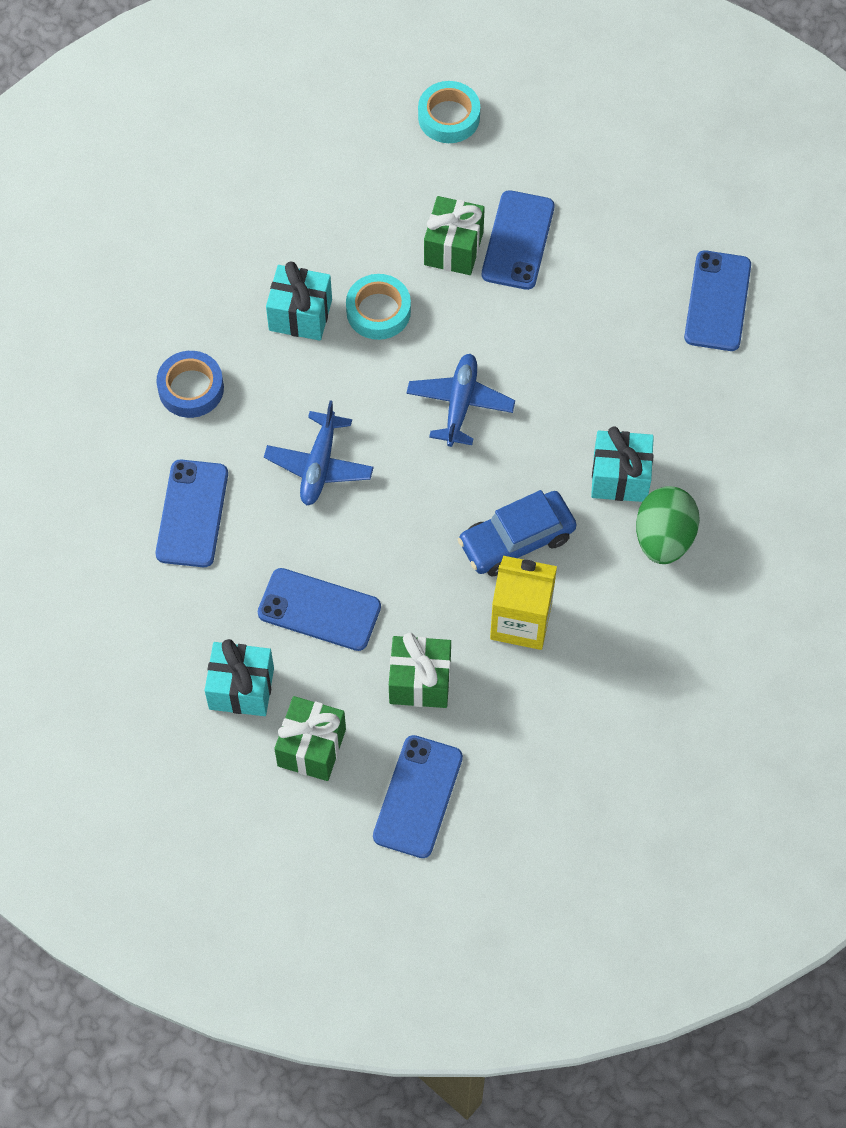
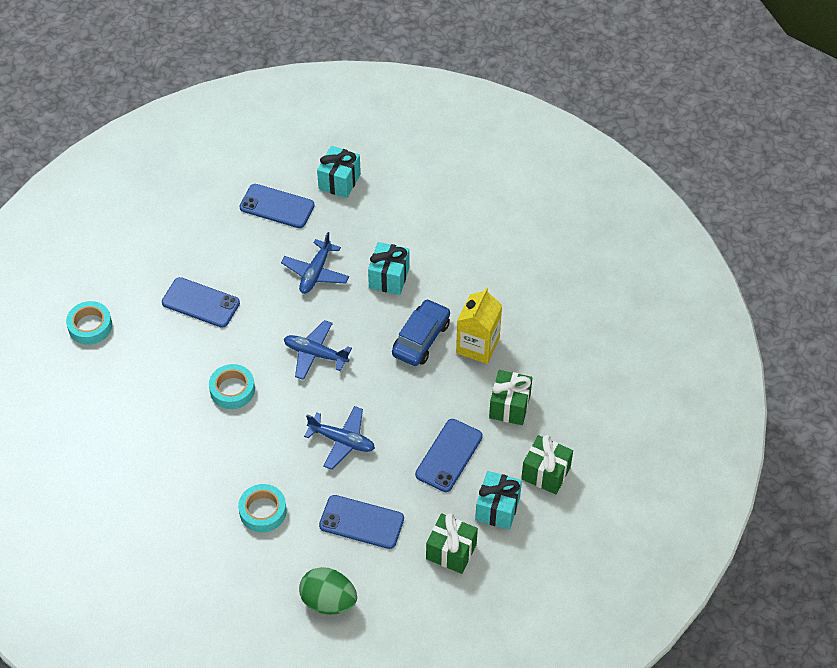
camera: 80 degrees left, 10 degrees down
blue tape [156,351,224,418] -> turquoise tape [238,484,287,532]
turquoise gift [266,262,332,341] -> turquoise gift moved to [317,146,361,198]
blue phone [373,735,463,858] -> none
green gift [424,196,485,275] -> green gift moved to [426,513,478,574]
blue car [458,490,577,576] -> blue car turned 135 degrees counterclockwise [392,299,450,366]
green egg [636,486,700,564] -> green egg moved to [299,567,357,615]
none -> blue plane [281,232,349,294]

